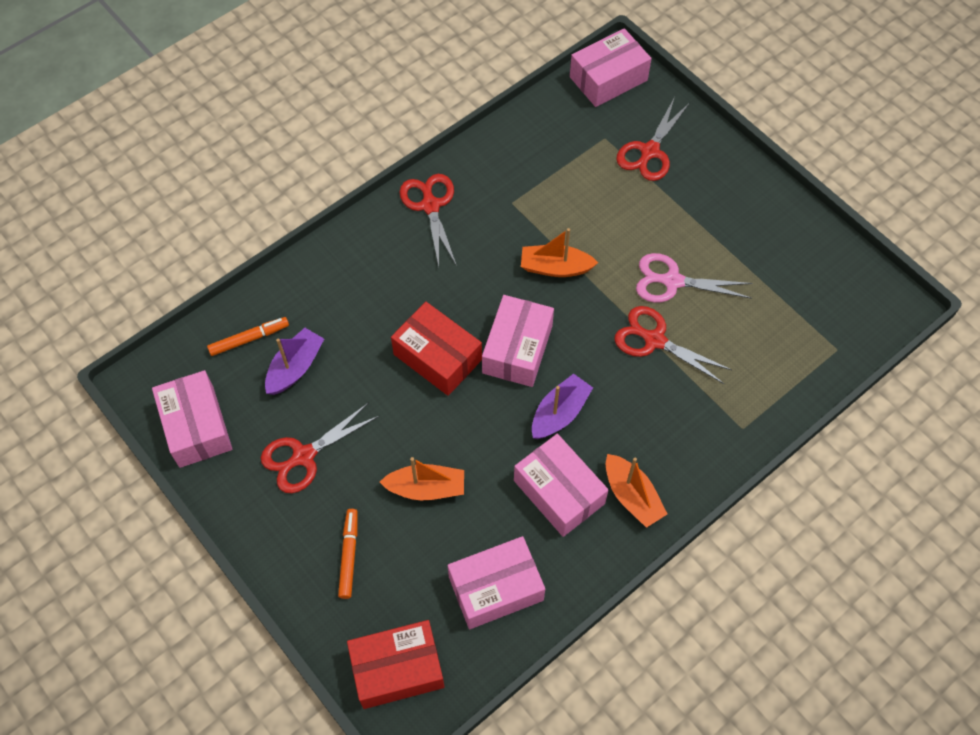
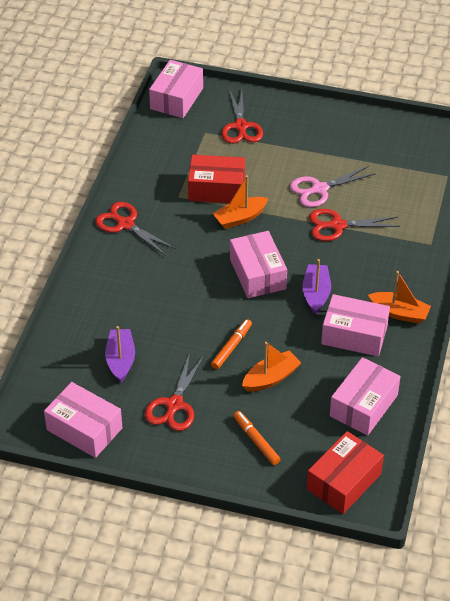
camera: 35 degrees left, 15 degrees down
orange marker [207,317,289,356] -> orange marker moved to [211,319,252,369]
red box [391,302,482,396] -> red box moved to [188,155,245,203]

